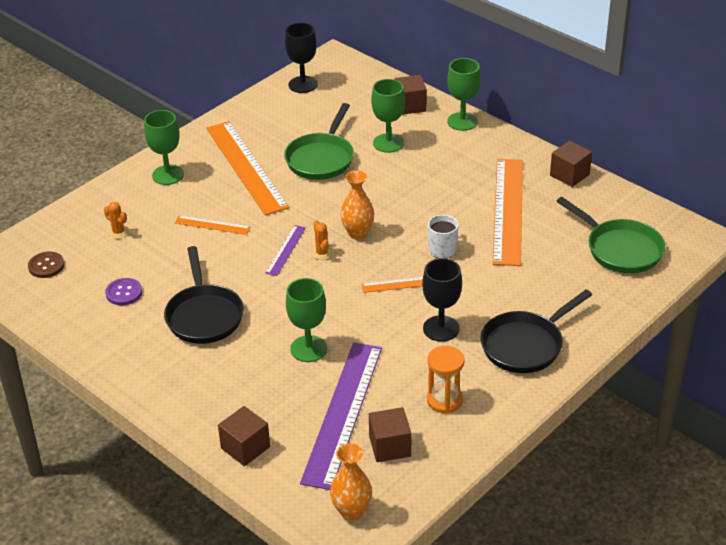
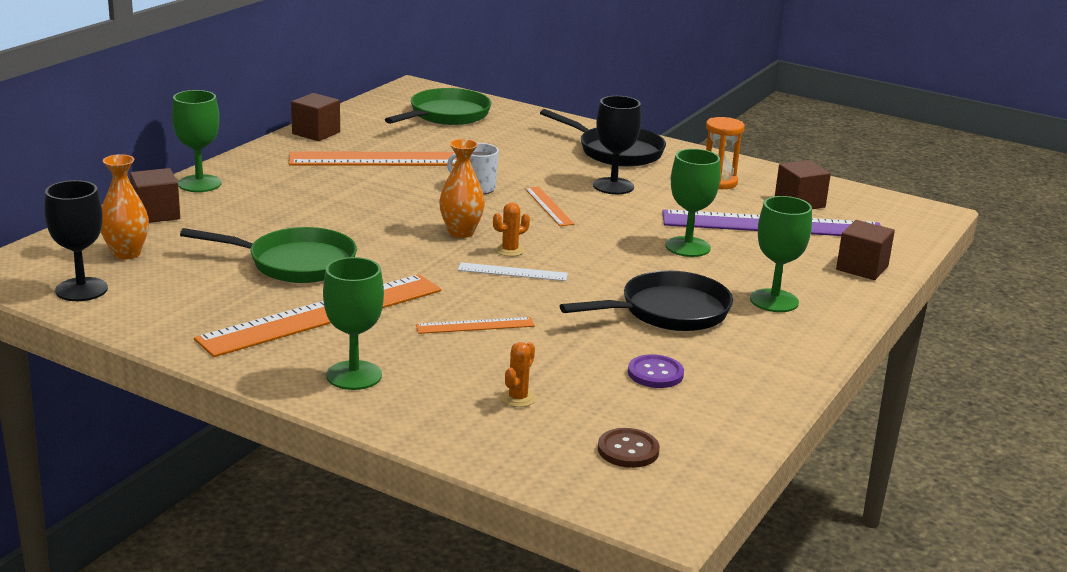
camera: 105 degrees left, 15 degrees down
orange ruler [175,216,251,235] -> orange ruler turned 75 degrees clockwise [416,317,535,334]
purple ruler [265,225,306,276] -> white ruler [458,262,568,281]
orange vase [330,443,372,521] -> orange vase moved to [101,154,149,259]
green goblet [371,79,405,153] -> green goblet moved to [750,196,812,312]

